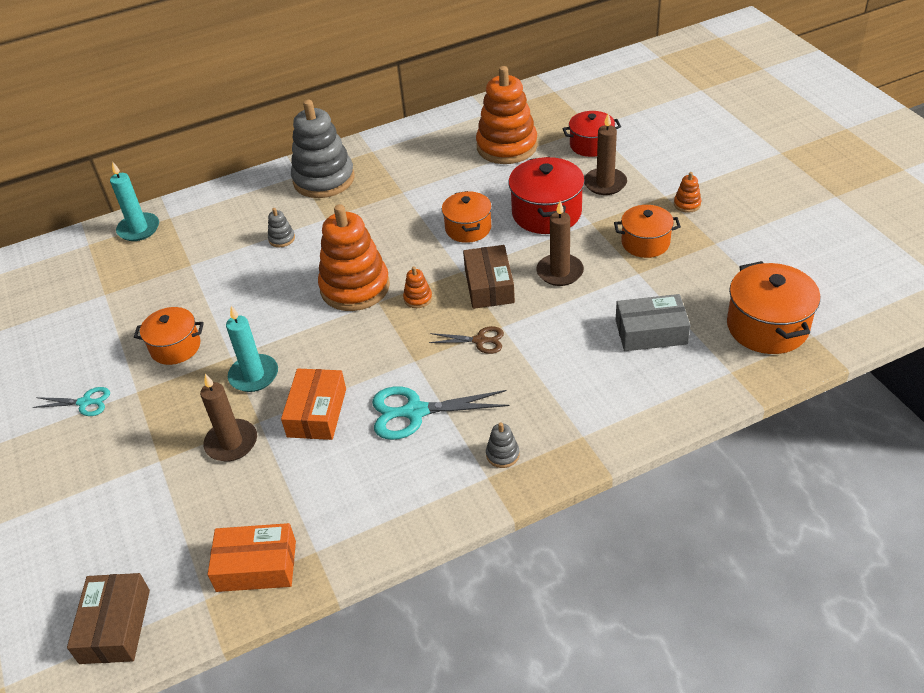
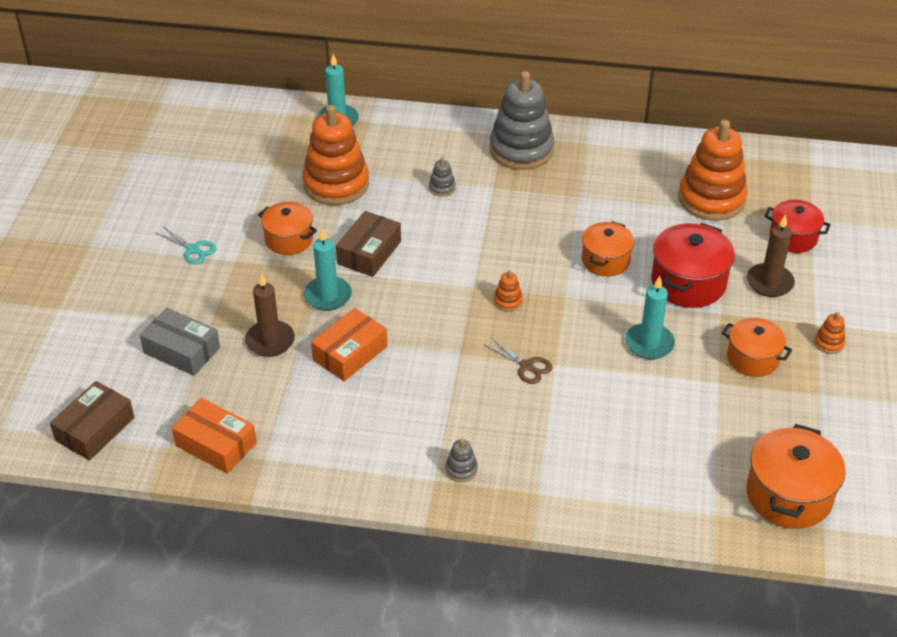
camera: 30 degrees right, 0 degrees up
orange stacking toy [318,204,390,311] -> orange stacking toy moved to [302,105,369,205]
turquoise scissors [372,386,510,440] -> none
brown box [463,245,515,309] -> brown box moved to [336,211,401,277]
brown candle [536,201,584,286] -> turquoise candle [625,276,675,359]
grey box [616,294,690,351] -> grey box moved to [140,308,220,376]

